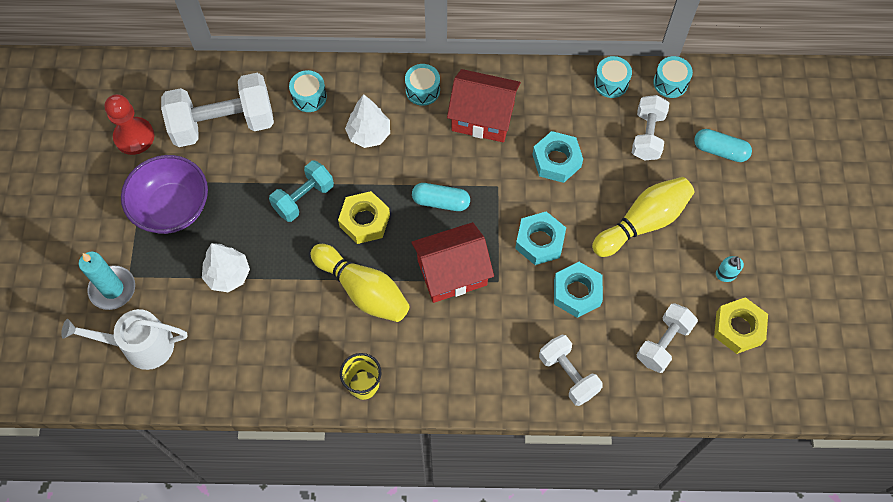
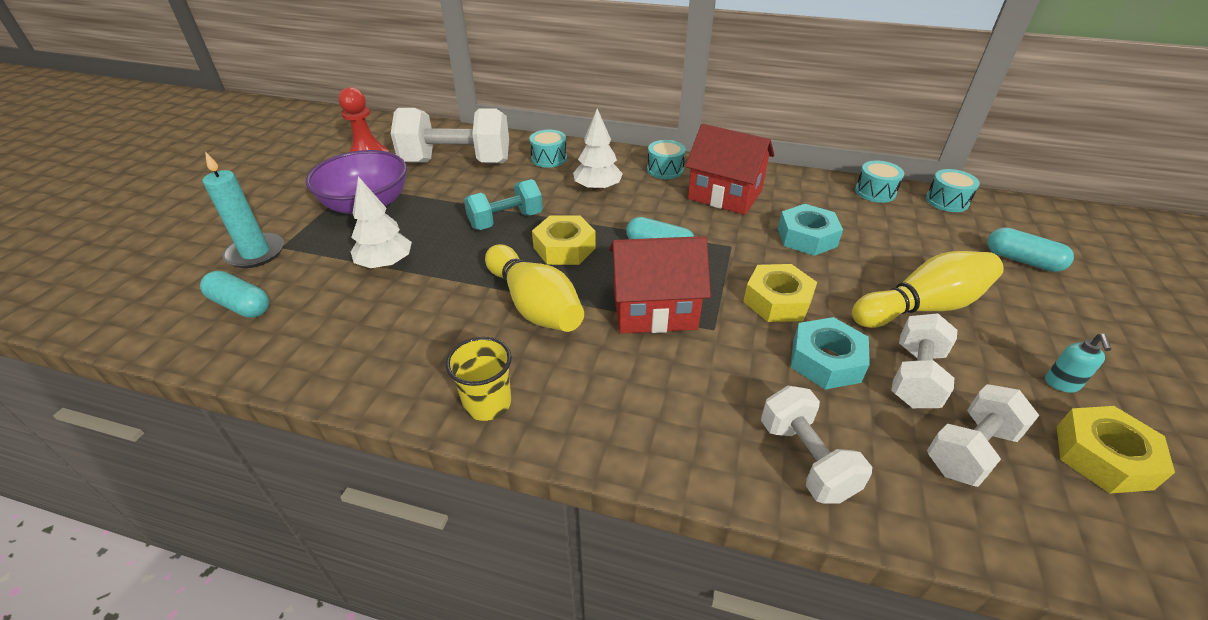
camera: 15 degrees right, 25 degrees down
white watering can [61,309,187,370] -> turquoise capsule [200,271,269,318]
turquoise nut [515,211,566,265] -> yellow nut [743,264,817,322]
white dumbbell [632,95,669,161] -> white dumbbell moved to [891,313,957,408]

